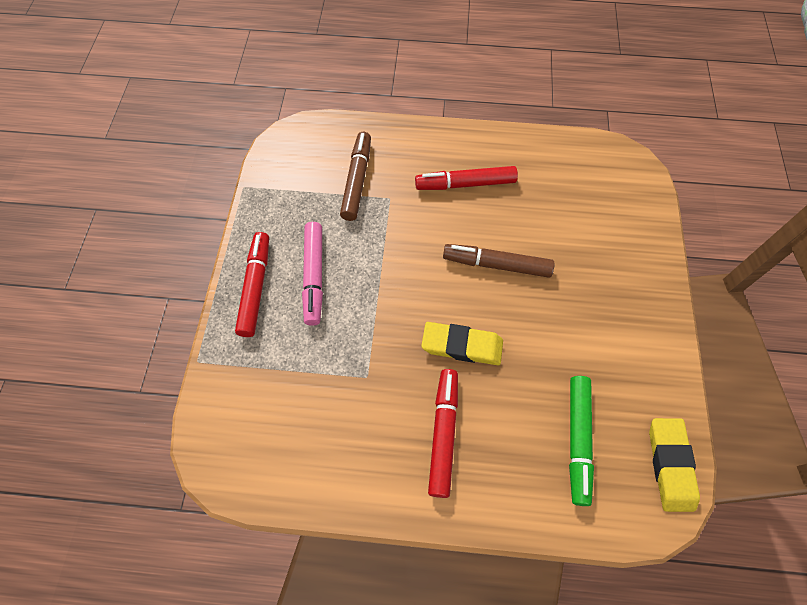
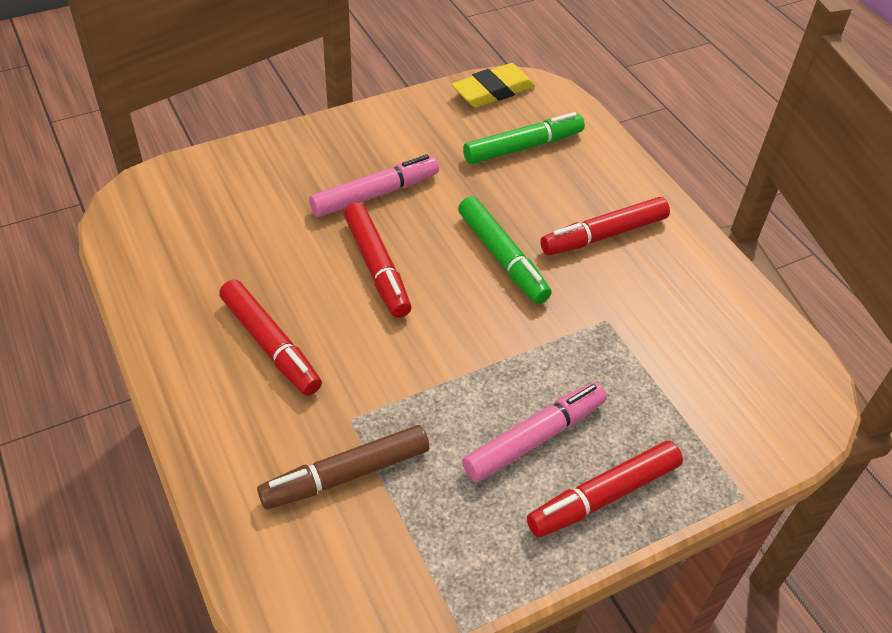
camera: 125 degrees left, 15 degrees down
yellow eraser [421,322,503,365] -> green marker [458,196,552,304]
brown marker [443,244,555,278] -> red marker [344,203,412,318]
none -> pink marker [309,154,439,217]

